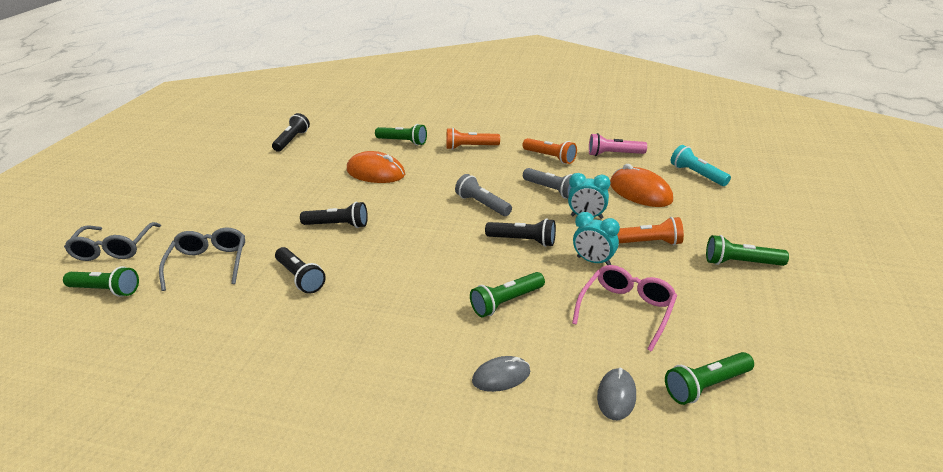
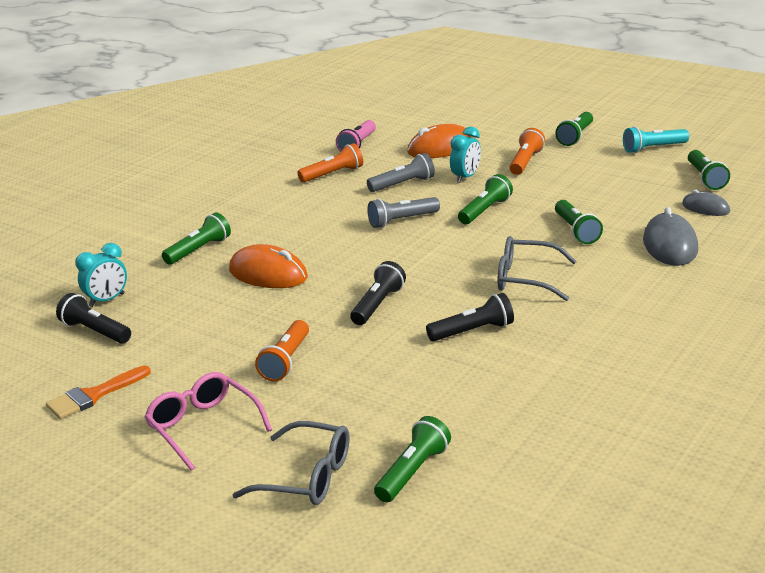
camera: 70 degrees left, 5 degrees down
grey glasses [159,228,245,291] -> grey glasses moved to [497,236,576,301]
orange mouse [347,151,405,183] -> orange mouse turned 75 degrees clockwise [229,244,308,288]
orange flashlight [446,128,500,150] -> orange flashlight moved to [255,320,309,381]
grey mouse [472,356,530,392] -> grey mouse [643,207,698,266], size x1.69
black flashlight [485,218,556,247] -> green flashlight [458,174,513,224]
pink glasses [572,265,677,352] -> pink glasses moved to [144,372,272,471]
turquoise clock [573,212,620,265] -> turquoise clock moved to [75,243,127,307]
turquoise flashlight [671,145,731,186] -> turquoise flashlight moved to [623,126,689,153]
none -> orange brush [46,366,151,419]

